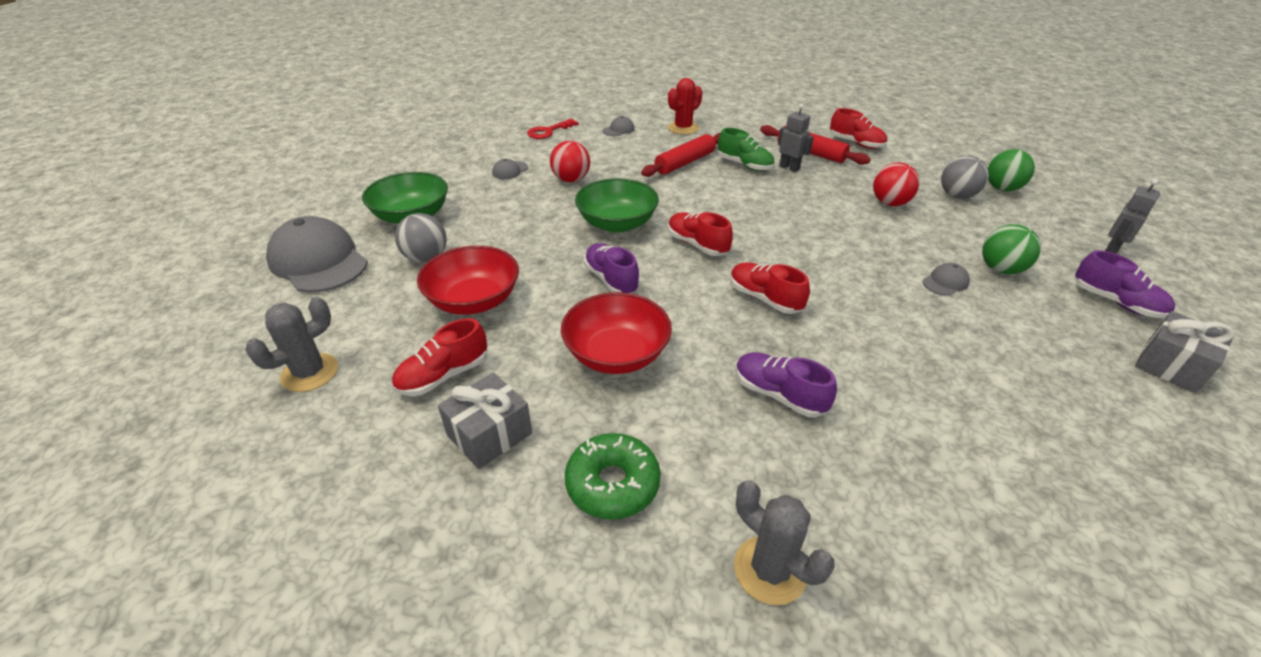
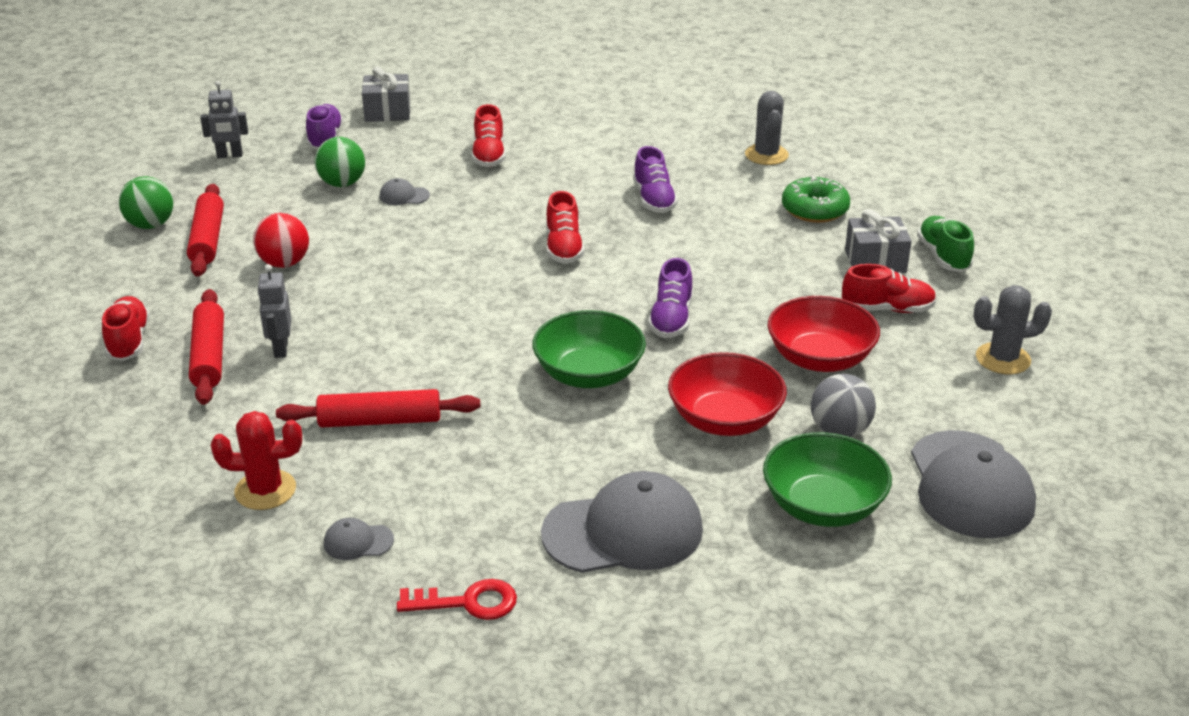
camera: 140 degrees left, 5 degrees down
grey cap [492,159,528,179] -> grey cap [541,471,703,573], size x2.35
red ball [550,141,590,182] -> none
red bowl [561,292,672,374] -> red bowl moved to [668,352,787,436]
red shoe [668,212,733,256] -> red shoe moved to [472,104,506,167]
green shoe [718,128,774,171] -> green shoe moved to [917,216,974,272]
grey ball [941,156,989,199] -> red rolling pin [187,184,224,276]

